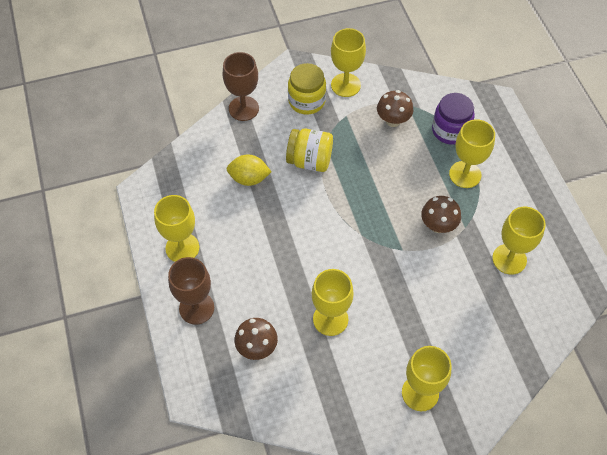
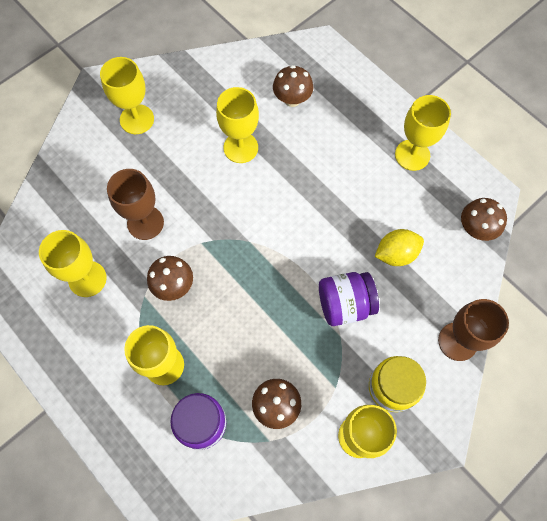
camera: 155 degrees right, 10 degrees up
brown goblet [168,257,214,324] -> brown goblet moved to [107,169,164,240]
yellow jar [286,129,333,172] -> purple jar [319,272,379,326]
none -> brown mushroom [461,198,507,241]

